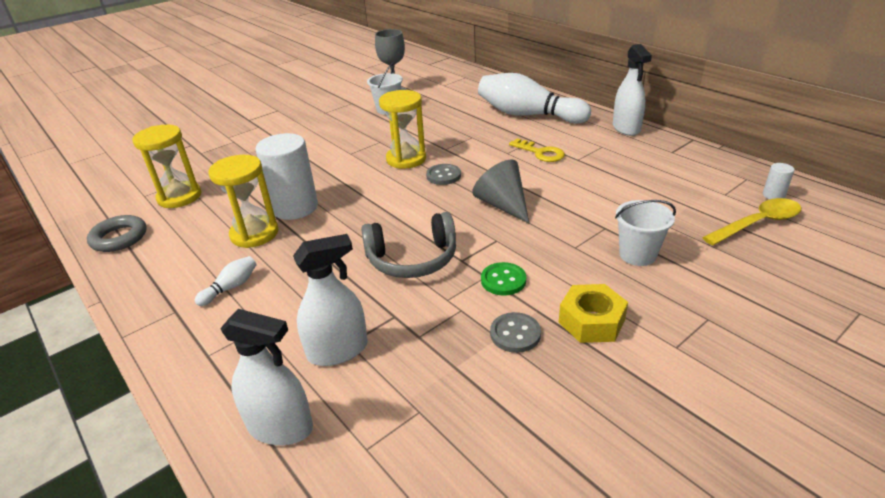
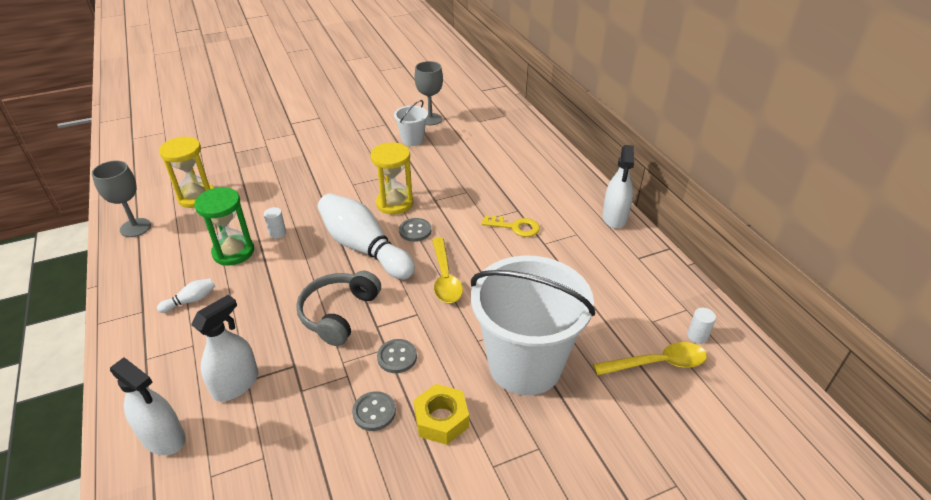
camera: 15 degrees right, 5 degrees up
grey ring [87,215,147,252] -> grey goblet [92,161,151,237]
yellow hourglass [209,155,279,248] -> green hourglass [194,187,254,265]
white cylinder [255,133,318,220] -> white cylinder [264,207,286,238], size x0.43
white spray bottle [293,234,368,366] -> white spray bottle turned 45 degrees counterclockwise [191,295,258,402]
grey headphones [361,212,456,278] -> grey headphones turned 105 degrees clockwise [296,271,381,346]
grey cone [472,160,529,223] -> yellow spoon [432,237,463,303]
white bowling pin [478,73,591,124] -> white bowling pin moved to [318,193,415,279]
green button [481,262,526,296] -> grey button [377,339,417,373]
yellow key [509,138,565,162] -> yellow key turned 45 degrees counterclockwise [481,215,540,237]
white bucket [615,200,676,266] -> white bucket [471,256,595,395], size x2.23

